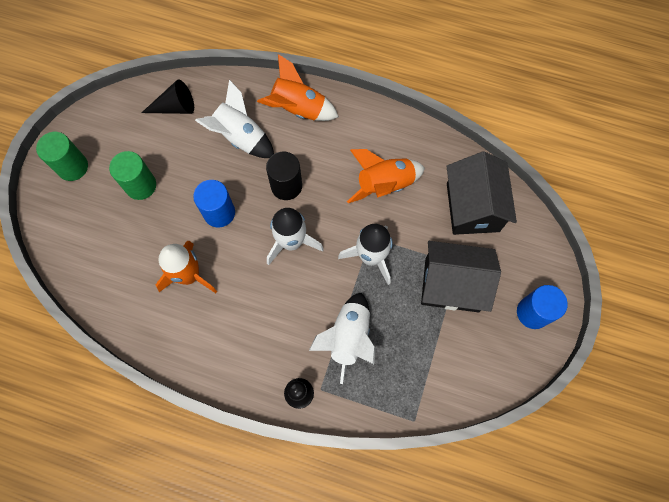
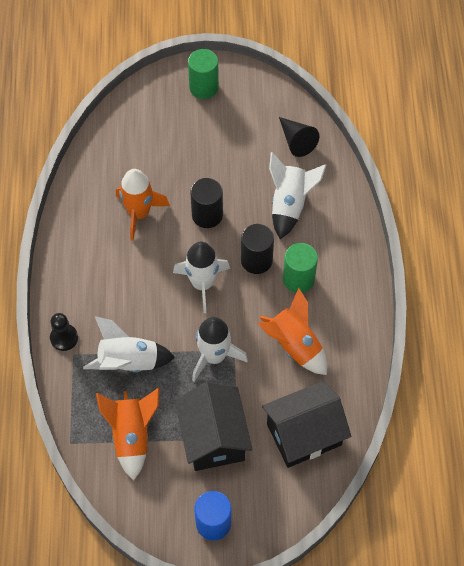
camera: 70 degrees right, 10 degrees down
green cylinder [109,151,156,200] -> green cylinder moved to [283,243,318,293]
blue cylinder [193,180,235,227] -> black cylinder [190,178,223,228]
orange rocket [257,54,339,121] -> orange rocket moved to [96,388,159,480]

